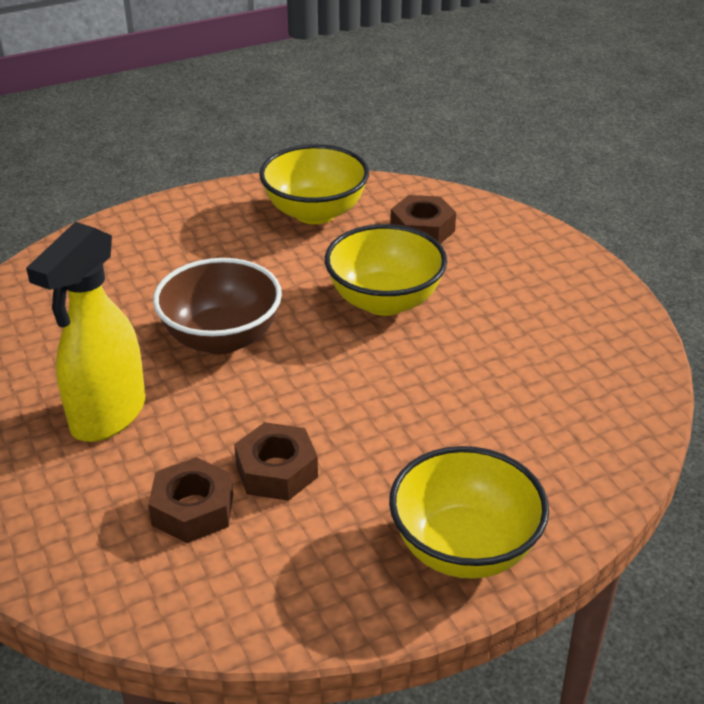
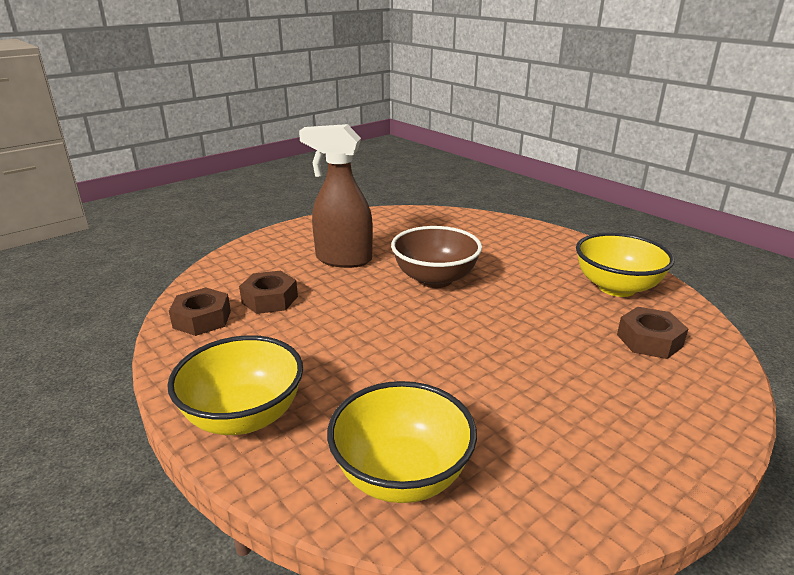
camera: 75 degrees right, 10 degrees down
yellow spray bottle [26,222,145,442] -> brown spray bottle [299,124,373,268]
brown nut [234,422,318,501] -> brown nut moved to [169,287,231,336]
yellow bowl [325,224,447,316] -> yellow bowl moved to [327,381,477,503]

